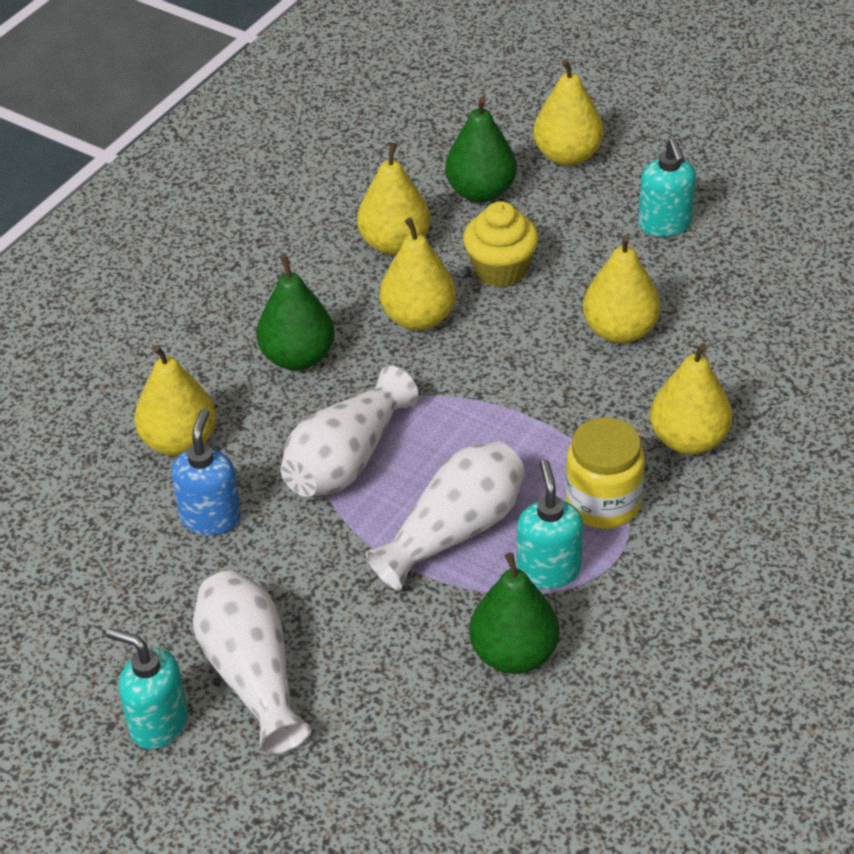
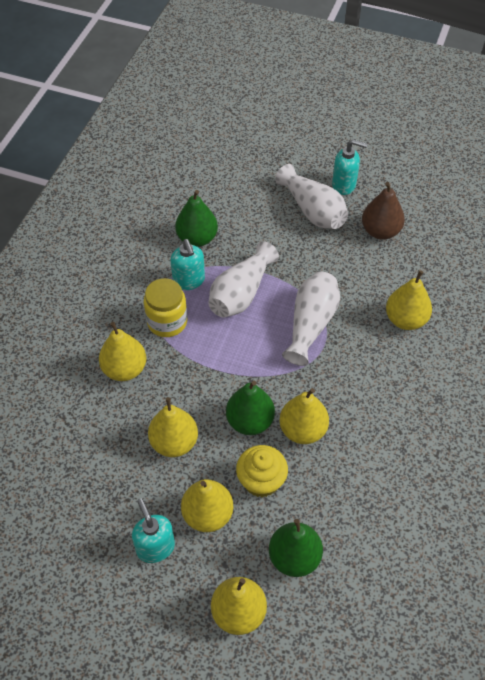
camera: 165 degrees right, 10 degrees up
blue soap dispenser [171,408,241,535] -> none
green pear [256,256,335,371] -> green pear moved to [226,381,275,435]
yellow pear [357,143,431,255] -> yellow pear moved to [181,479,234,532]
none -> brown pear [362,182,405,240]

